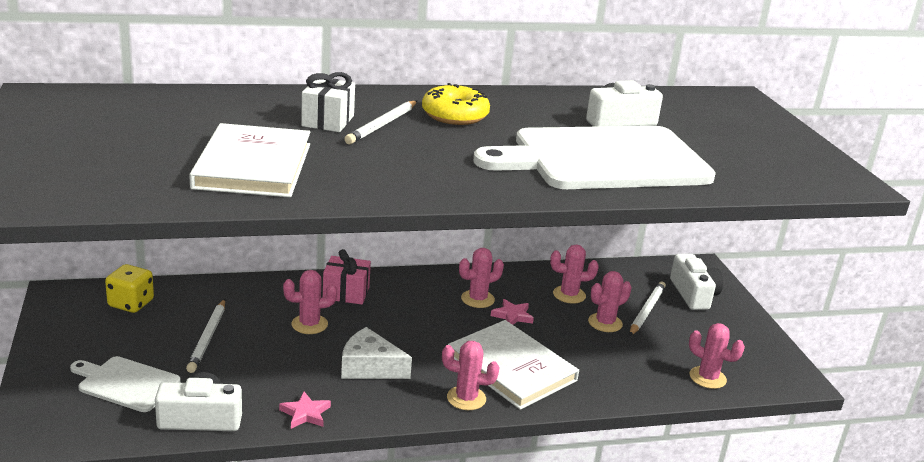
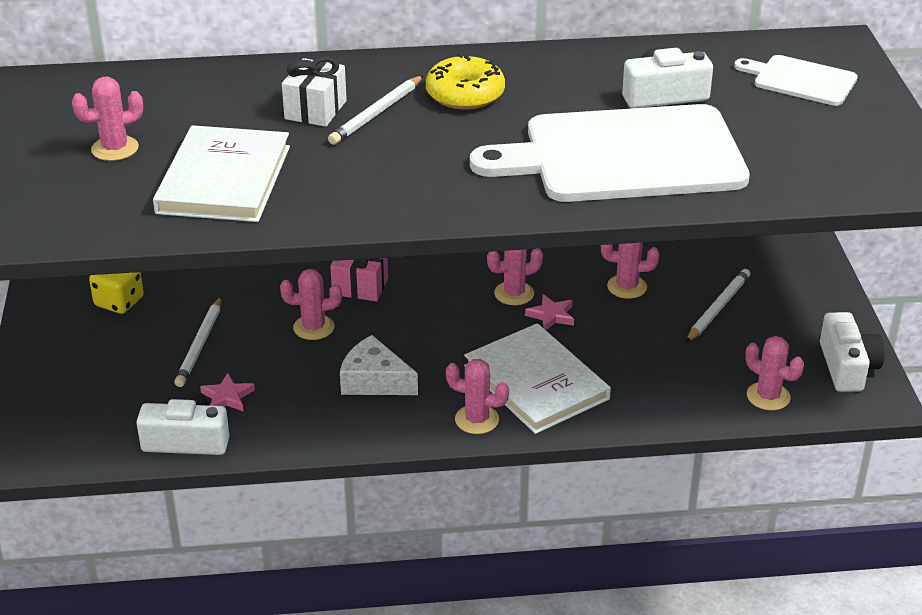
camera: 10 degrees right, 10 degrees up
white cutting board [70,356,181,412] -> white cutting board moved to [734,55,858,106]
pink star [279,392,331,429] -> pink star moved to [200,373,255,412]
pink cactus [588,271,632,332] -> pink cactus moved to [72,77,143,161]
white camera [670,254,723,310] -> white camera moved to [820,312,885,392]

